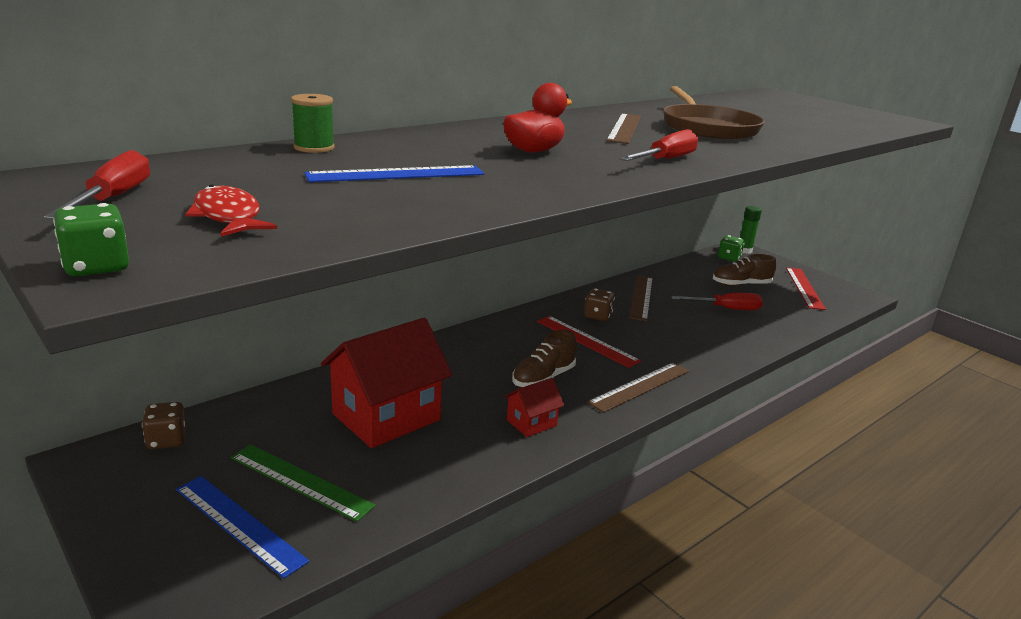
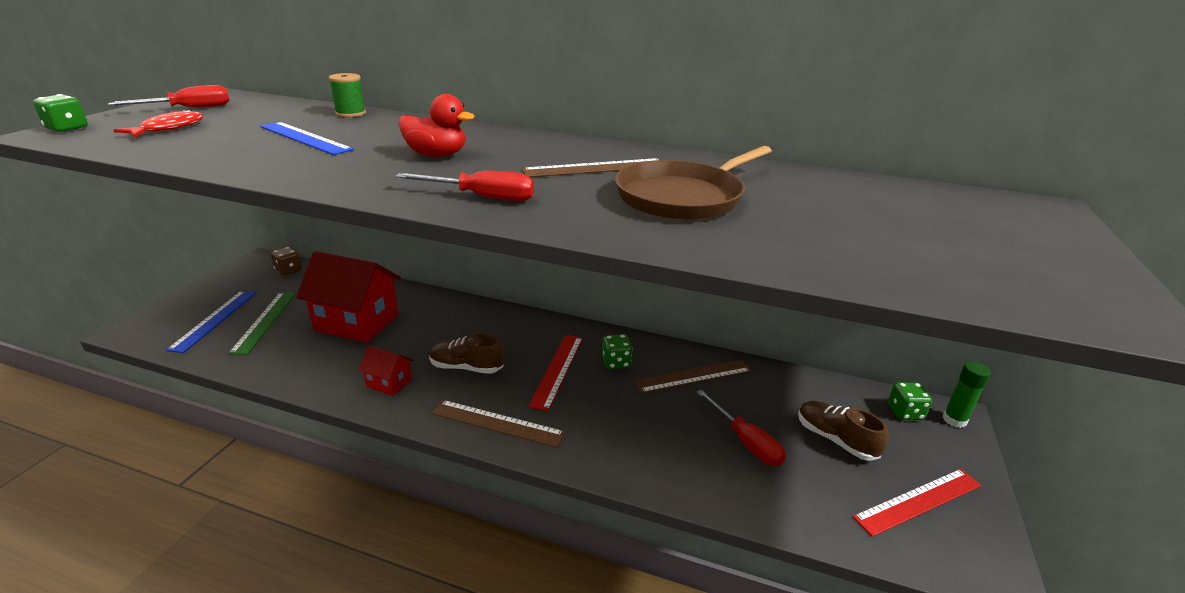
camera: 60 degrees right, 5 degrees up
brown dice [584,288,615,321] -> green dice [602,334,633,369]

